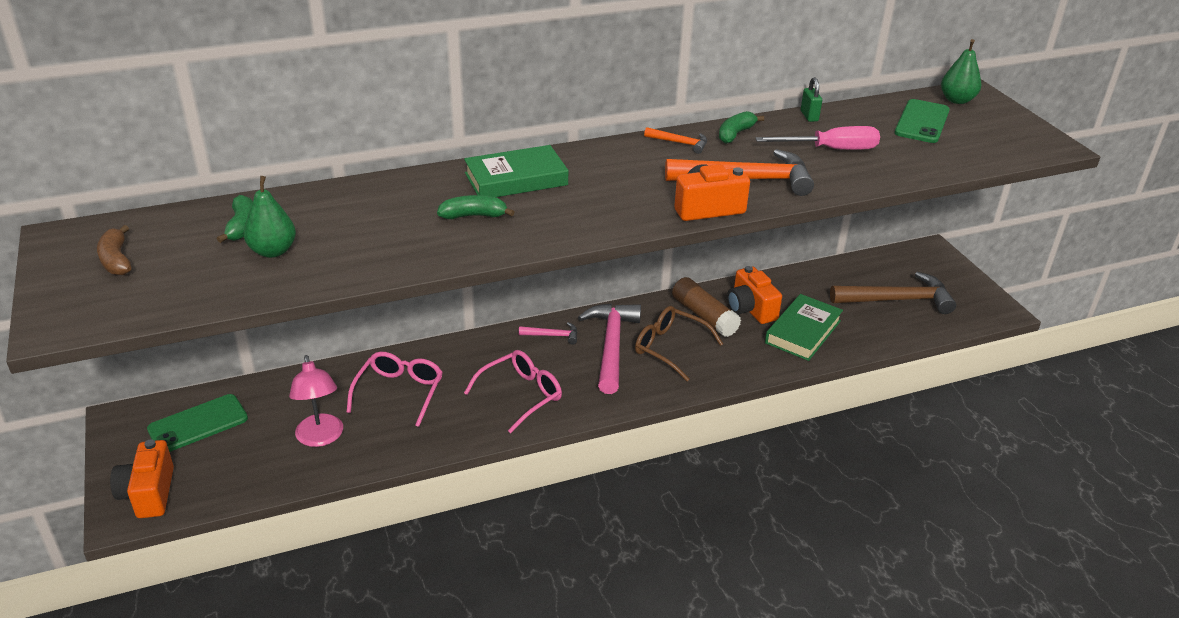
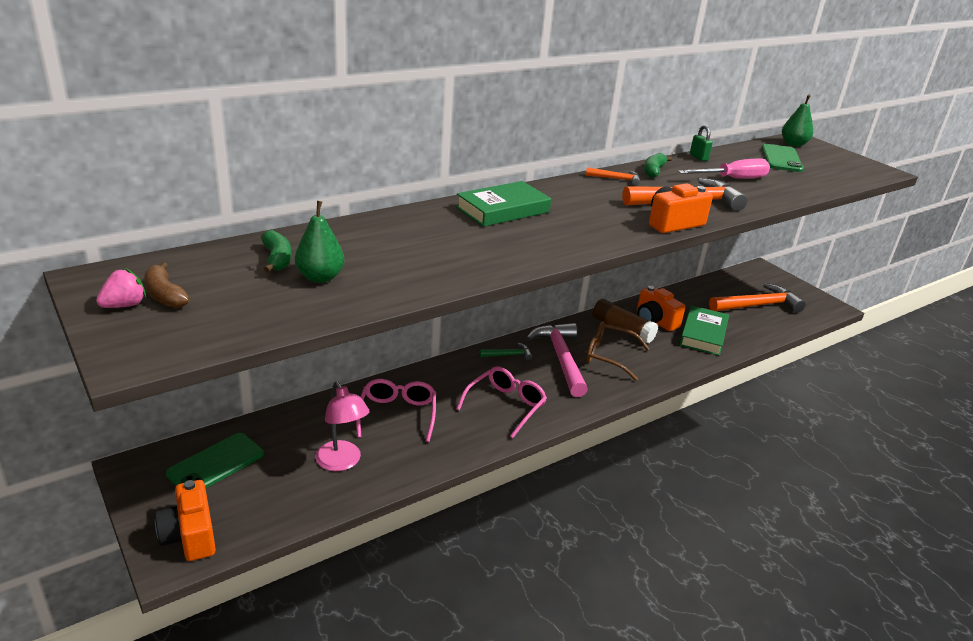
camera: 15 degrees left, 5 degrees down
green banana [437,195,515,219] -> none
pink hammer [519,322,578,345] -> green hammer [480,343,533,361]
brown hammer [830,272,956,314] -> orange hammer [709,283,806,313]
none -> pink strawberry [96,268,146,308]

